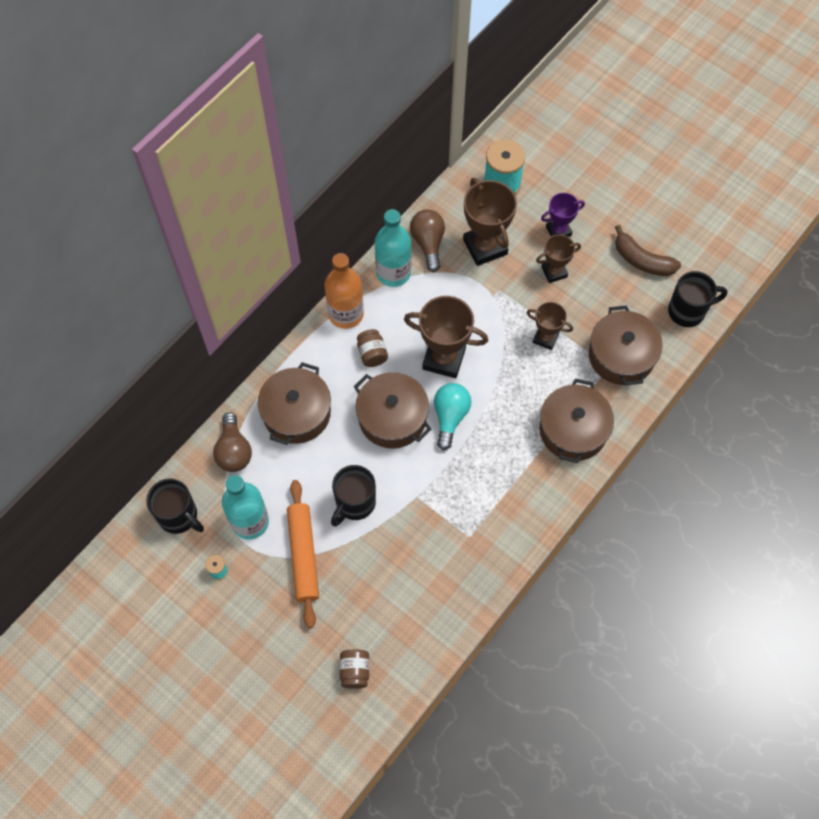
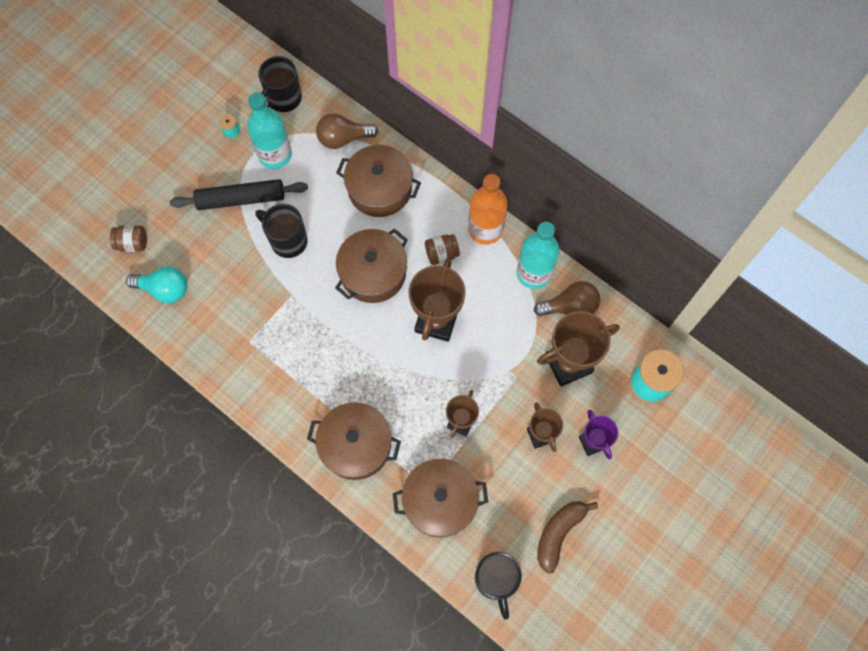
camera: 90 degrees right, 5 degrees up
orange rolling pin [287,480,319,628] -> black rolling pin [170,179,308,210]
turquoise light bulb [434,383,471,450] -> turquoise light bulb moved to [126,266,187,303]

